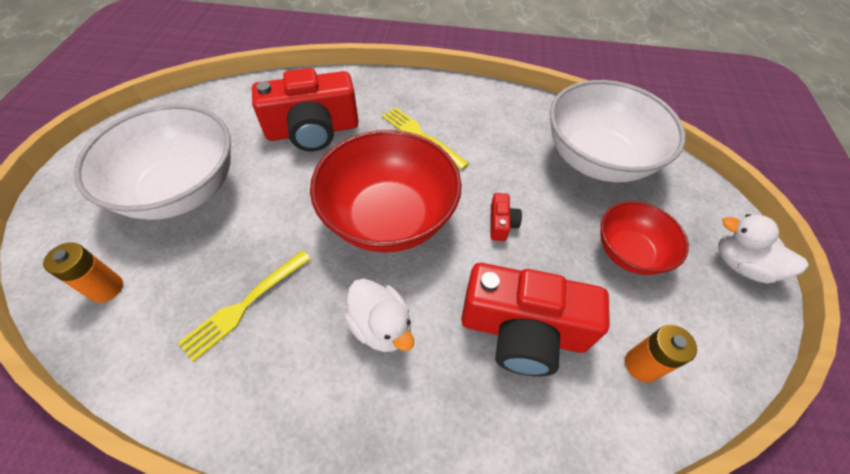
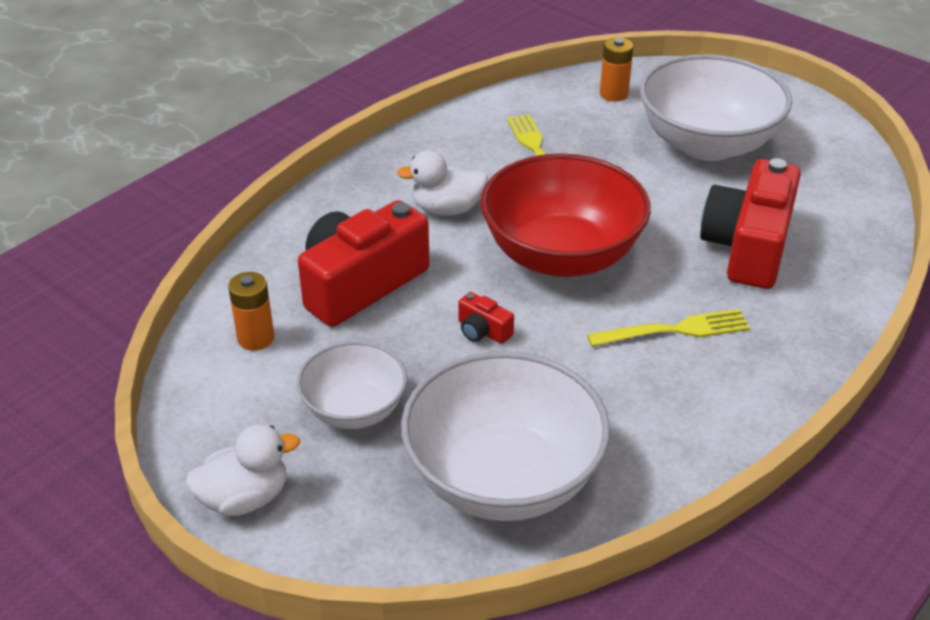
camera: 125 degrees right, 15 degrees down
red bowl [600,201,689,275] -> white bowl [297,341,407,429]

